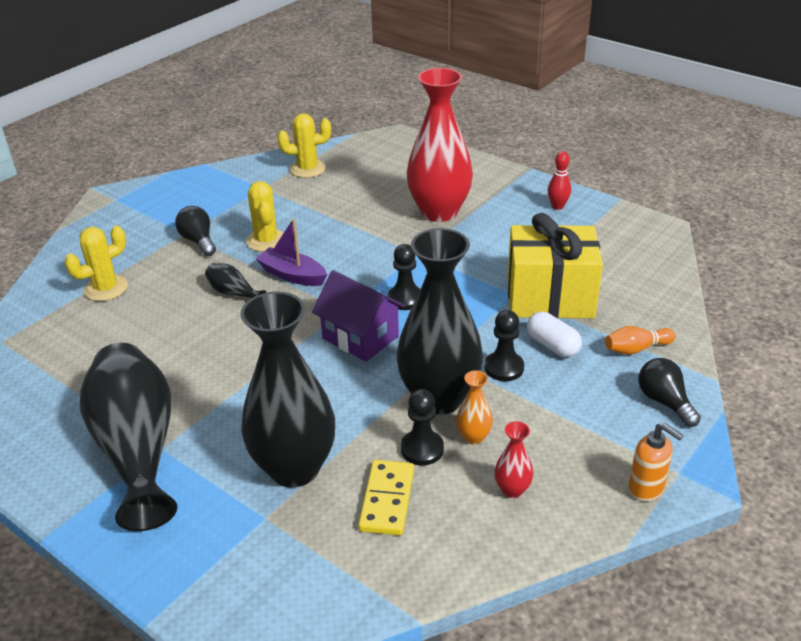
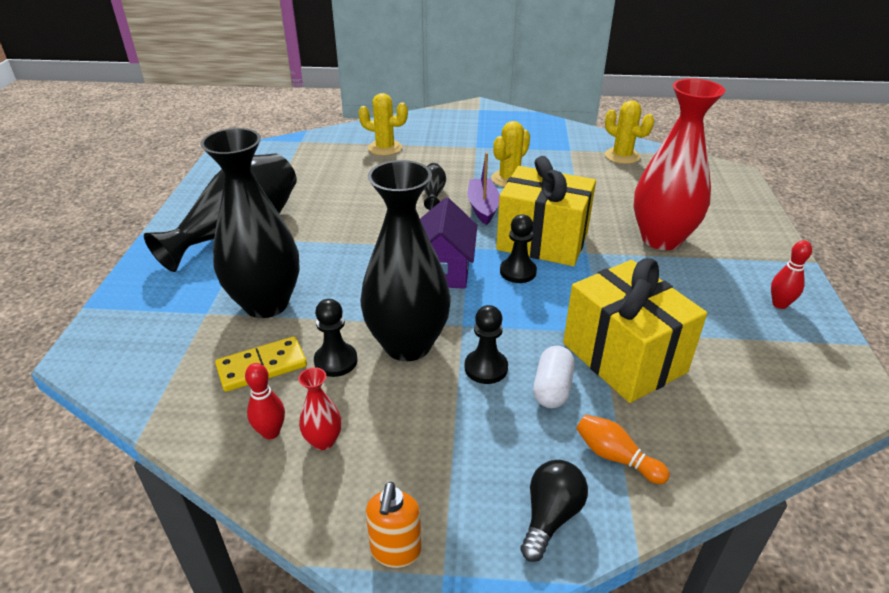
camera: 55 degrees right, 0 degrees up
black light bulb [175,206,216,256] -> none
orange vase [456,370,493,445] -> none
none -> red bowling pin [245,363,285,439]
none -> yellow gift [496,156,596,266]

